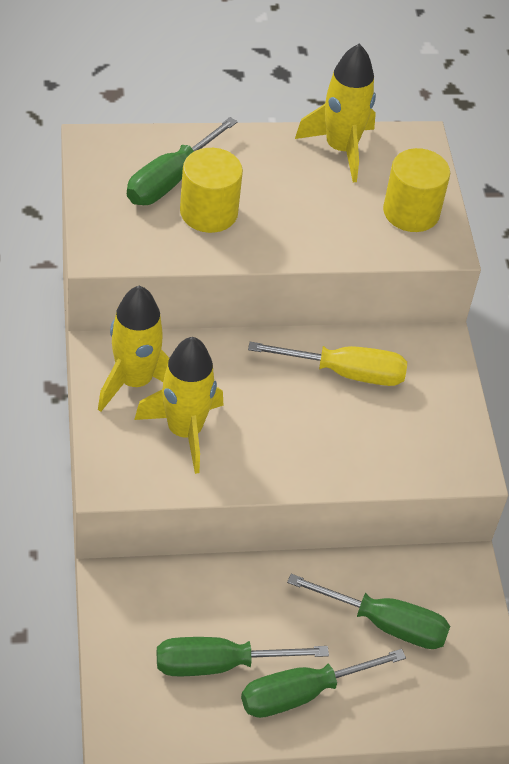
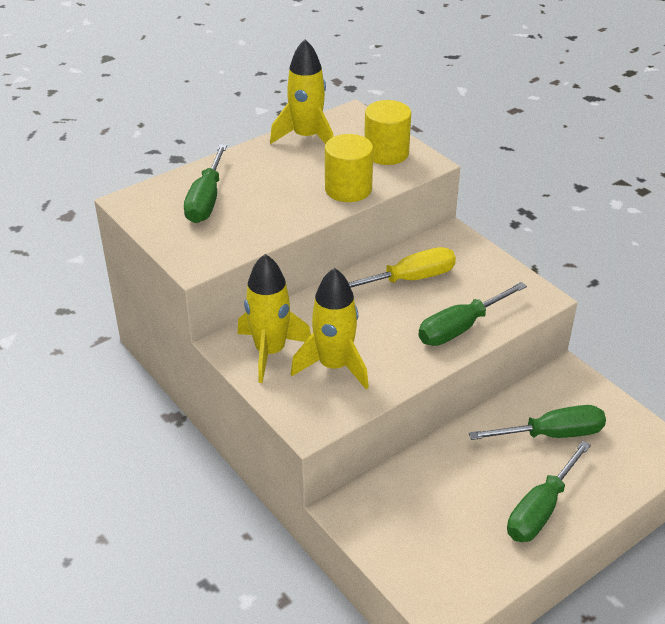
camera: 25 degrees left, 10 degrees down
green screwdriver [157,637,329,676] -> green screwdriver moved to [418,282,527,346]
yellow cylinder [180,148,243,233] -> yellow cylinder moved to [325,134,373,202]

